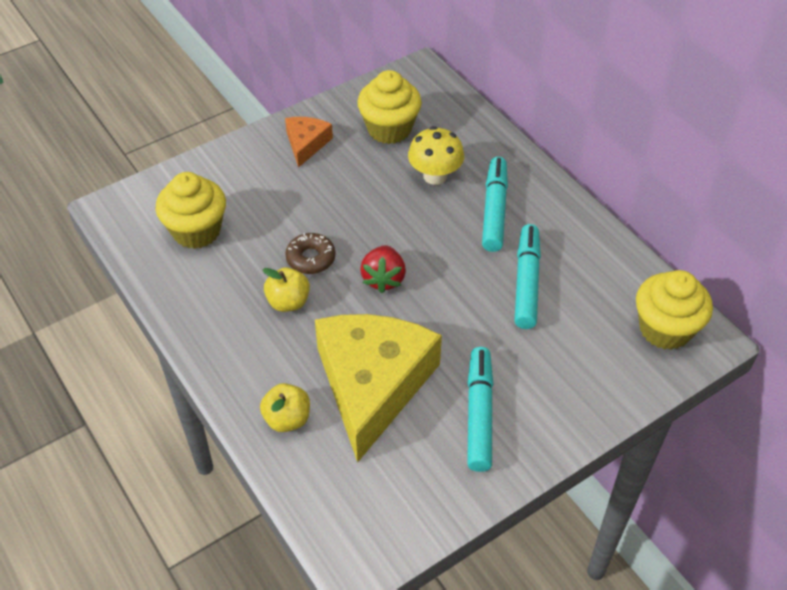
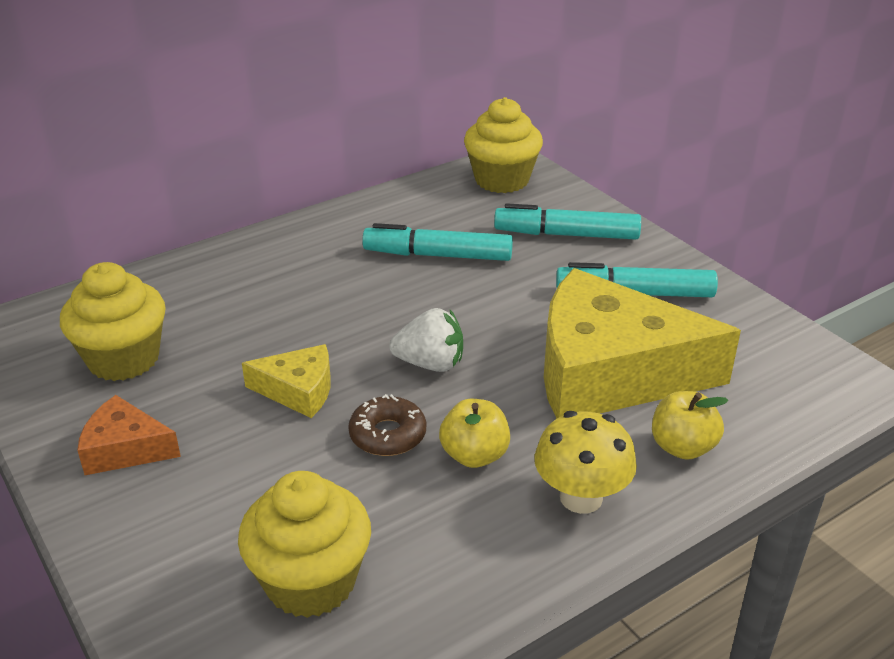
camera: 90 degrees left, 15 degrees down
red strawberry [360,245,406,293] -> white strawberry [389,308,463,372]
yellow mushroom [408,126,464,185] -> yellow mushroom moved to [534,411,637,514]
turquoise marker [482,157,508,252] -> turquoise marker moved to [494,203,641,240]
none -> yellow cheese [242,344,331,418]

